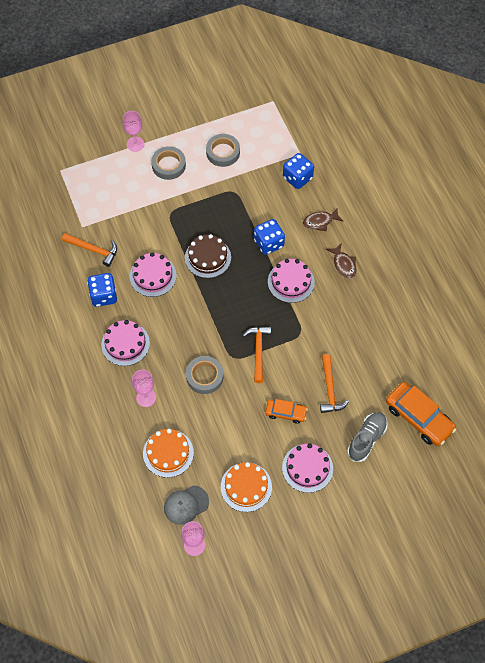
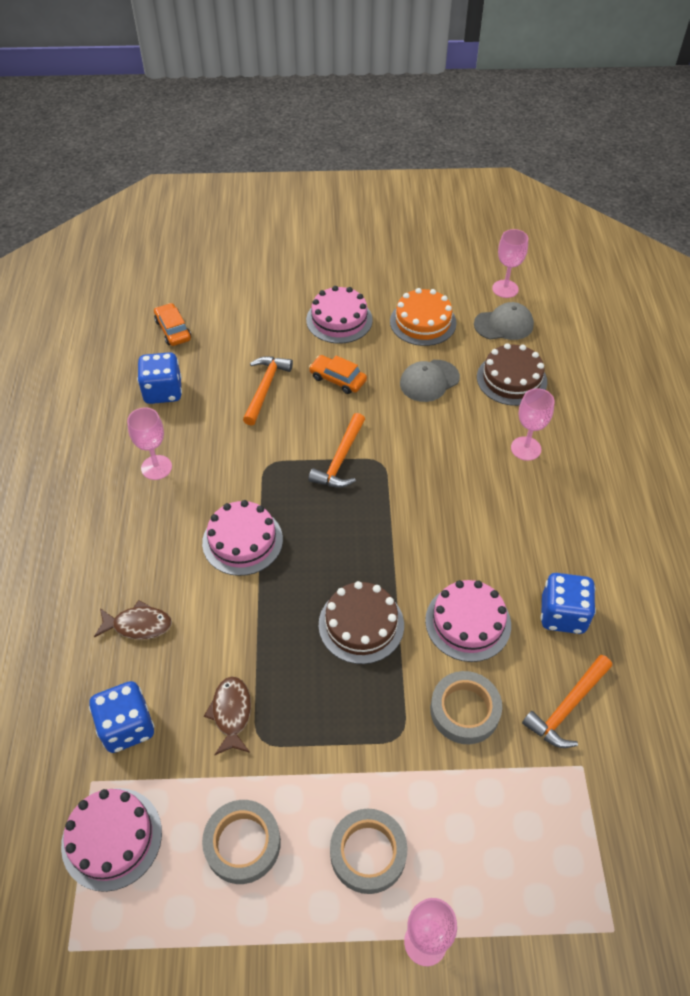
camera: 160 degrees left, 10 degrees down
orange hammer [62,233,117,267] -> orange hammer turned 90 degrees counterclockwise [522,655,612,748]
pink cake [101,320,150,366] -> pink cake moved to [61,788,162,892]
orange cake [143,429,194,478] -> brown cake [477,343,547,406]
grey tape [186,356,224,394] -> grey tape moved to [430,671,502,744]
blue dice [254,219,285,255] -> blue dice moved to [137,352,182,404]
brown fish [326,244,356,279] -> brown fish moved to [204,676,251,755]
grey shoe [347,412,388,462] -> none
orange car [386,382,456,446] -> orange car [154,303,191,346], size x0.57
none -> pink goblet [127,407,172,480]
none -> grey cap [400,360,460,402]

